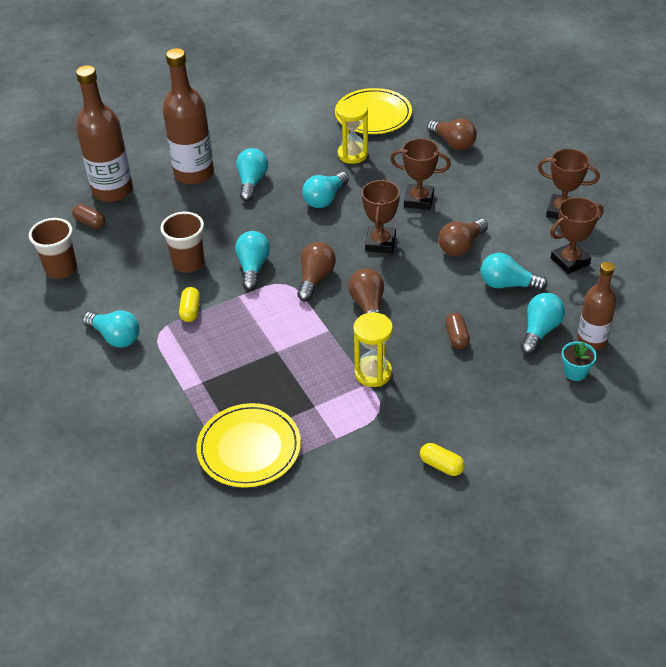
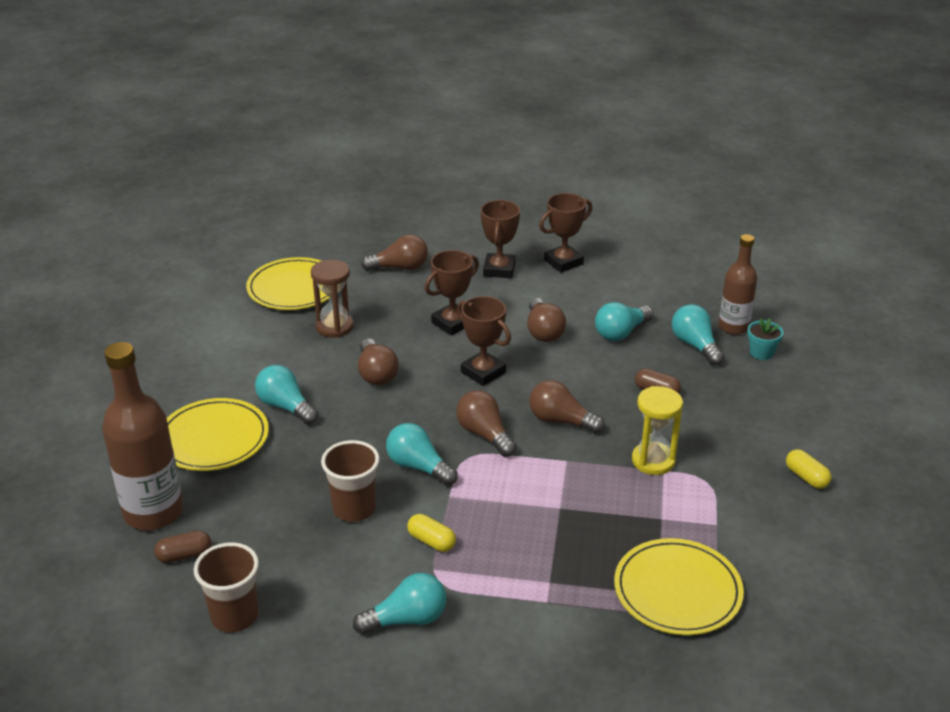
camera: 55 degrees left, 10 degrees down
brown bottle [163,48,214,185] -> yellow plate [167,398,269,471]
turquoise light bulb [302,172,349,208] -> brown light bulb [358,339,399,385]
yellow hourglass [336,99,368,164] -> brown hourglass [311,260,354,338]
yellow capsule [420,443,465,476] -> yellow capsule turned 75 degrees clockwise [786,449,832,489]
brown trophy [550,197,604,274] -> brown trophy moved to [481,200,520,278]

